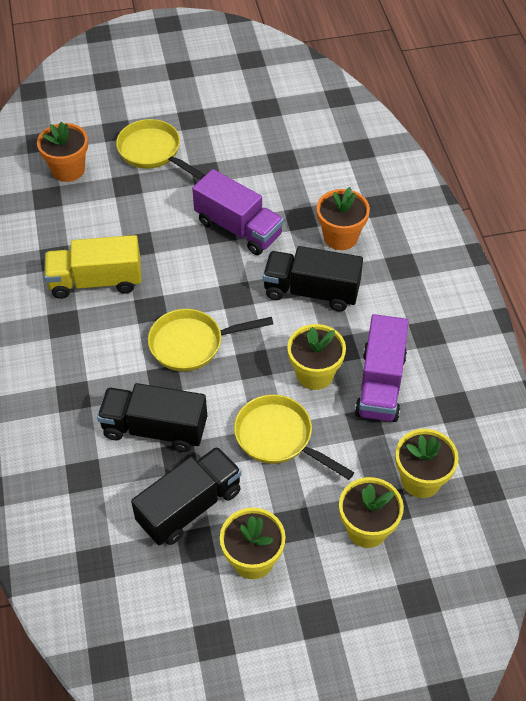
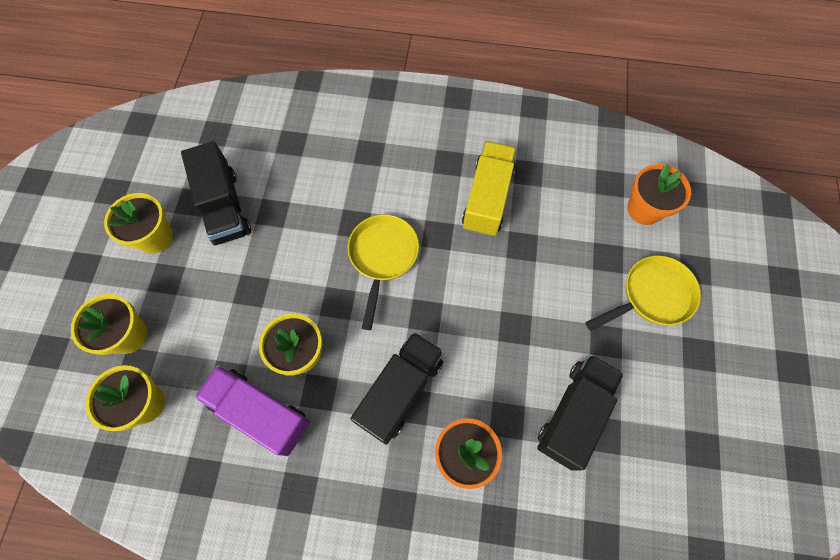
camera: 110 degrees right, 15 degrees up
black truck [97,383,207,452] -> black truck moved to [537,354,624,470]
purple truck [192,169,284,255] -> none
yellow pan [234,395,354,480] -> none

